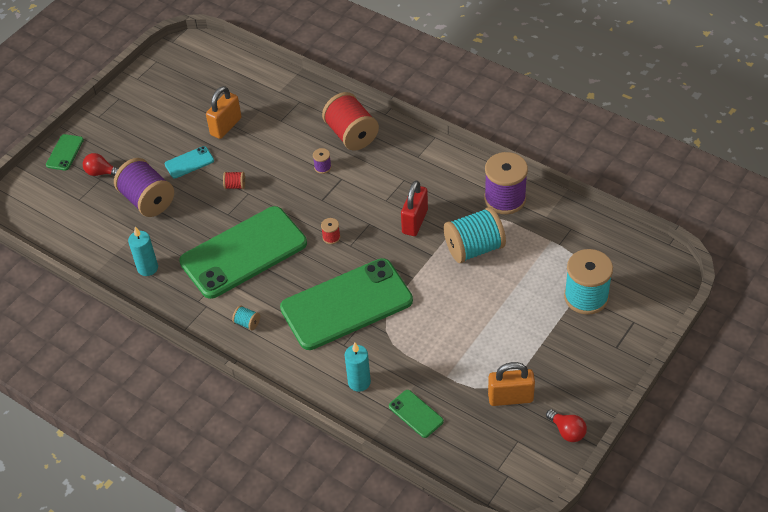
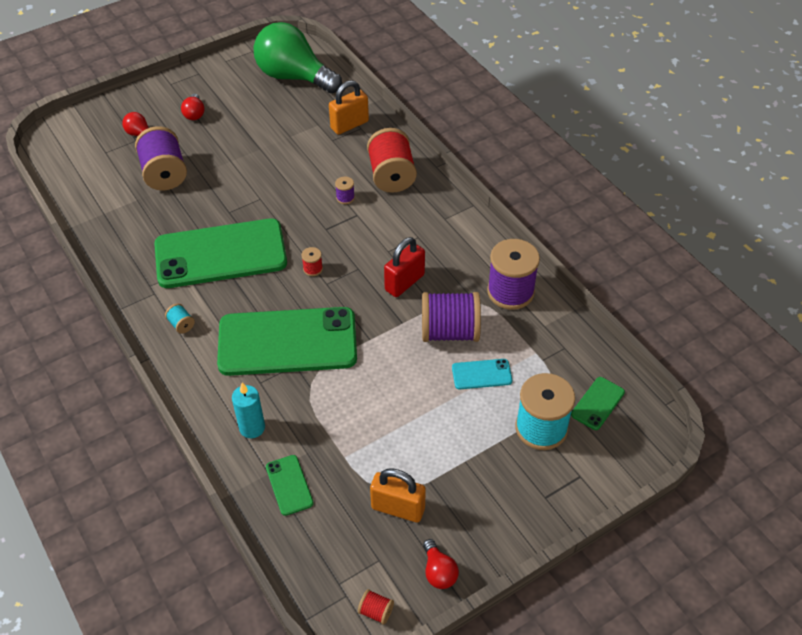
camera: 20 degrees right, 0 degrees up
green phone [46,134,84,171] -> green phone moved to [571,377,625,430]
turquoise candle [128,227,158,276] -> none
turquoise phone [165,146,214,178] -> turquoise phone moved to [452,359,512,389]
orange padlock [206,86,242,139] -> orange padlock moved to [329,80,369,135]
red spool [223,172,245,189] -> red spool moved to [358,589,394,625]
turquoise spool [444,207,506,263] -> purple spool [422,292,481,342]
none -> red light bulb [181,94,205,120]
none -> green light bulb [253,22,342,94]

